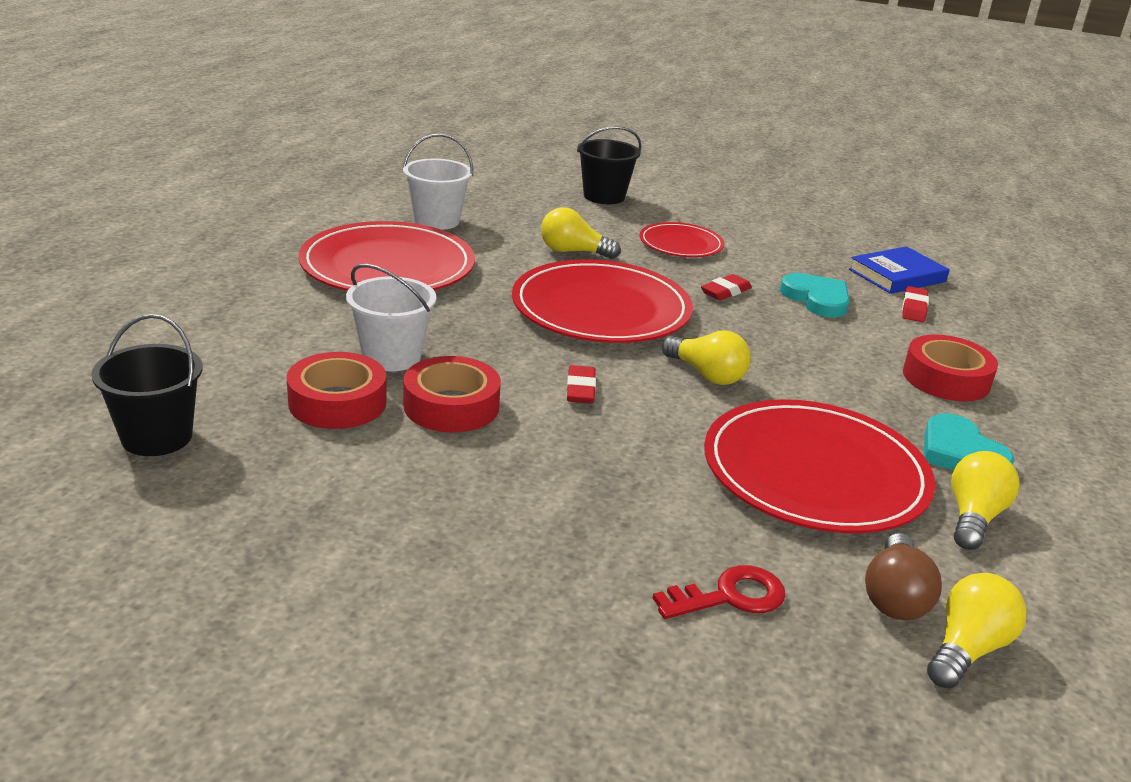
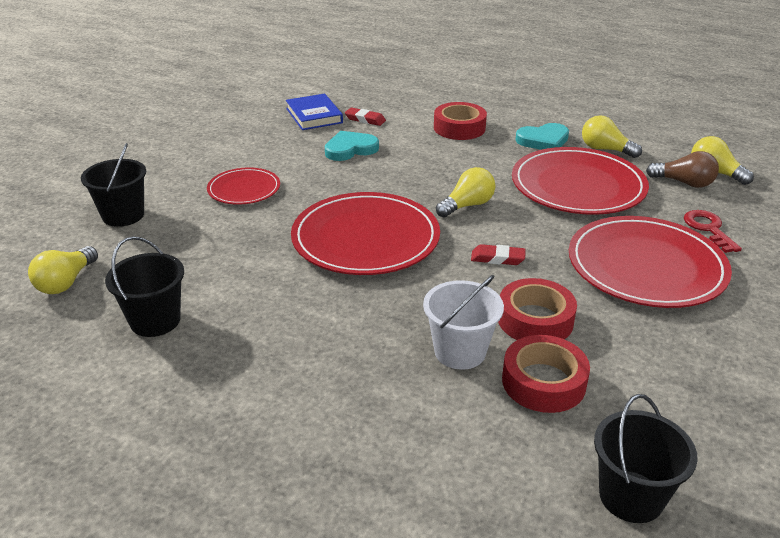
camera: 80 degrees left, 5 degrees up
red plate [298,221,475,291] -> red plate moved to [569,216,732,308]
white bucket [403,134,473,230] -> black bucket [105,236,184,337]
yellow light bulb [541,207,621,259] -> yellow light bulb moved to [28,246,98,294]
red eraser [701,274,752,300] -> none

